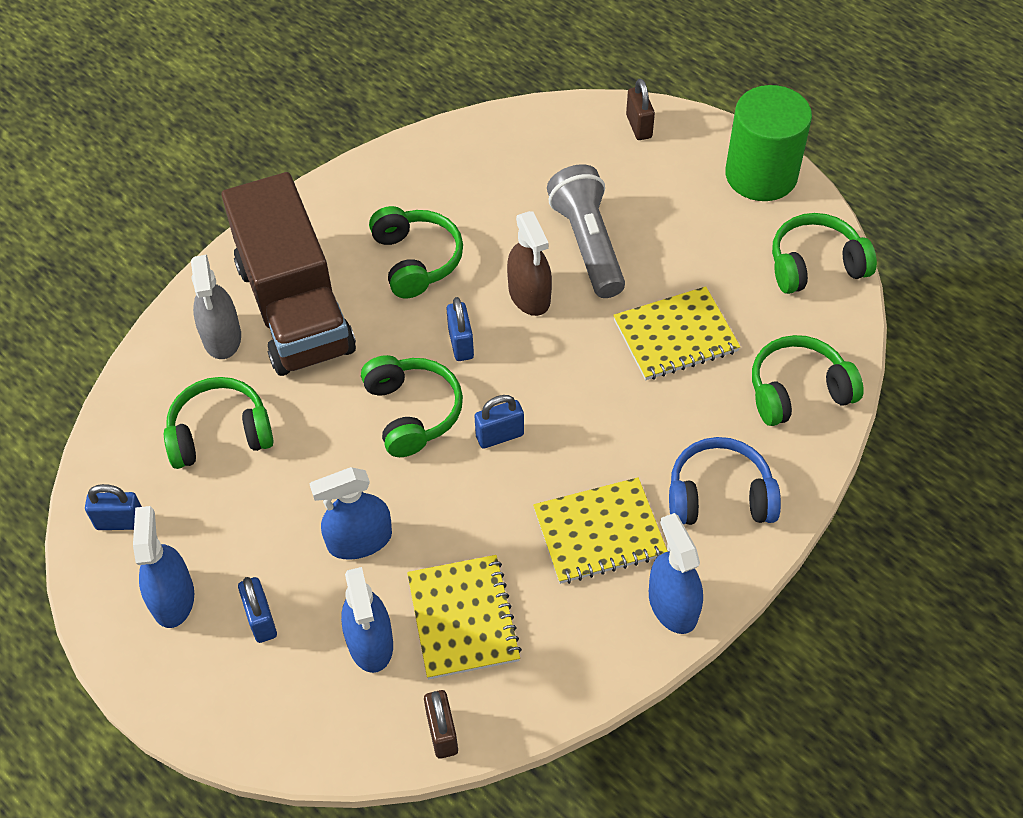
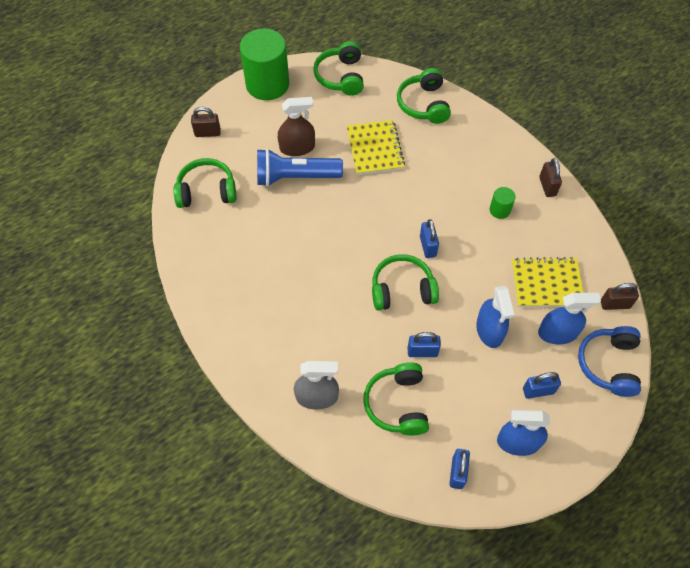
camera: 80 degrees left, 5 degrees up
brown truck [222,172,356,376] -> none
green headphones [369,206,463,298] -> green headphones moved to [173,158,236,208]
blue padlock [447,297,474,361] -> blue padlock moved to [408,332,441,357]
brown spray bottle [507,211,552,316] -> brown spray bottle moved to [278,97,315,156]
yellow notebook [533,477,668,584] -> green cylinder [490,187,515,219]
grey flashlight [547,164,625,298] -> blue flashlight [257,148,343,187]
blue spray bottle [649,513,703,634] -> brown padlock [539,158,562,197]
blue headphones [669,437,781,525] -> blue headphones moved to [578,326,641,397]

